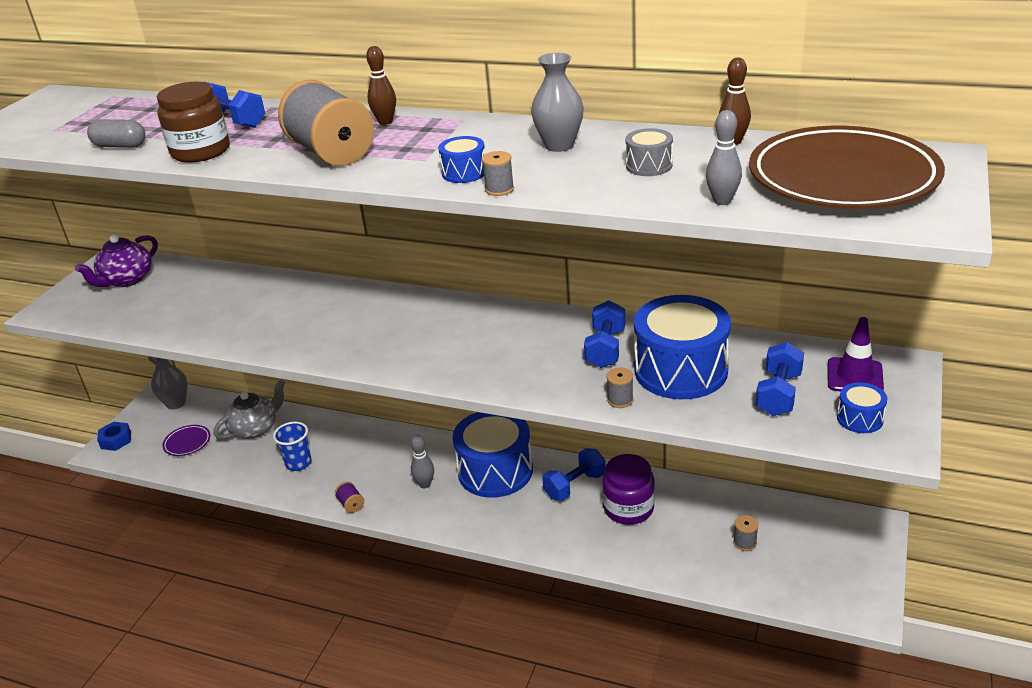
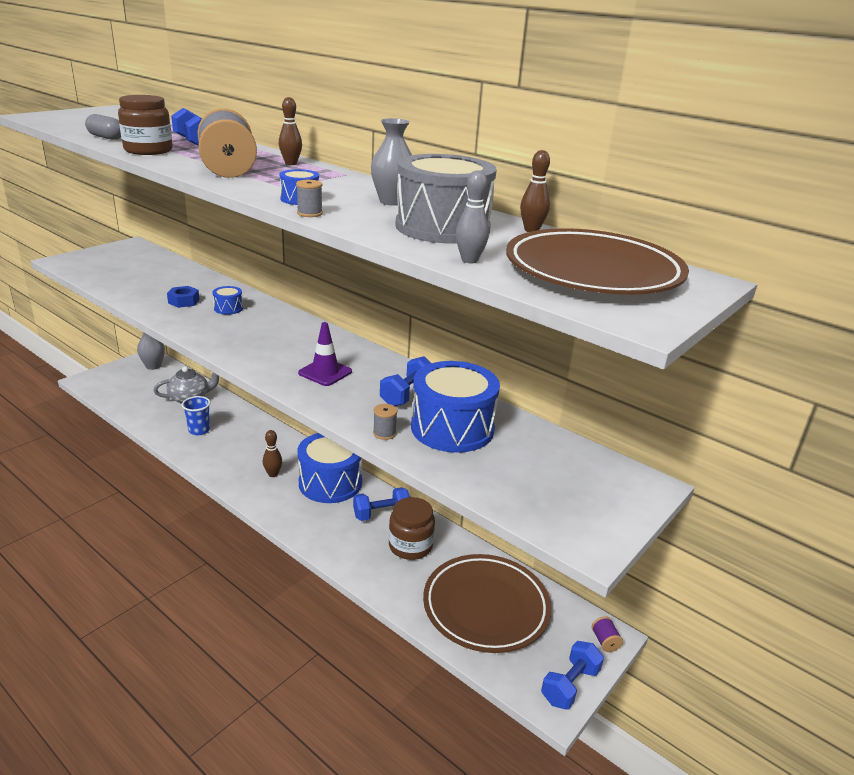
camera: 15 degrees right, 5 degrees down
purple teapot [75,234,158,287] -> none
blue nut [97,422,131,451] -> blue nut moved to [167,286,200,308]
purple plate [162,425,210,456] -> none
purple spool [335,481,364,513] -> purple spool moved to [592,616,623,652]
grey bowling pin [411,435,434,488] -> brown bowling pin [263,430,282,477]
purple jar [602,454,655,525] -> brown jar [389,497,435,560]
grey drum [626,128,673,176] -> grey drum [395,154,497,244], size x2.27
grey spool [733,515,759,551] -> brown plate [423,554,551,653]
blue dumbbell [755,342,804,416] -> blue dumbbell moved to [541,641,604,710]
purple traffic cone [828,317,884,391] -> purple traffic cone moved to [298,322,352,386]
blue drum [837,382,887,433] -> blue drum moved to [212,286,243,315]

